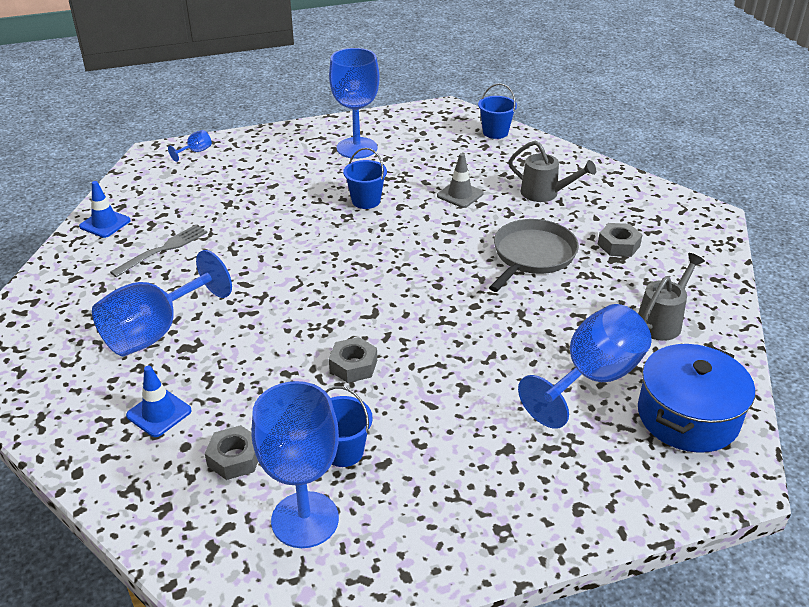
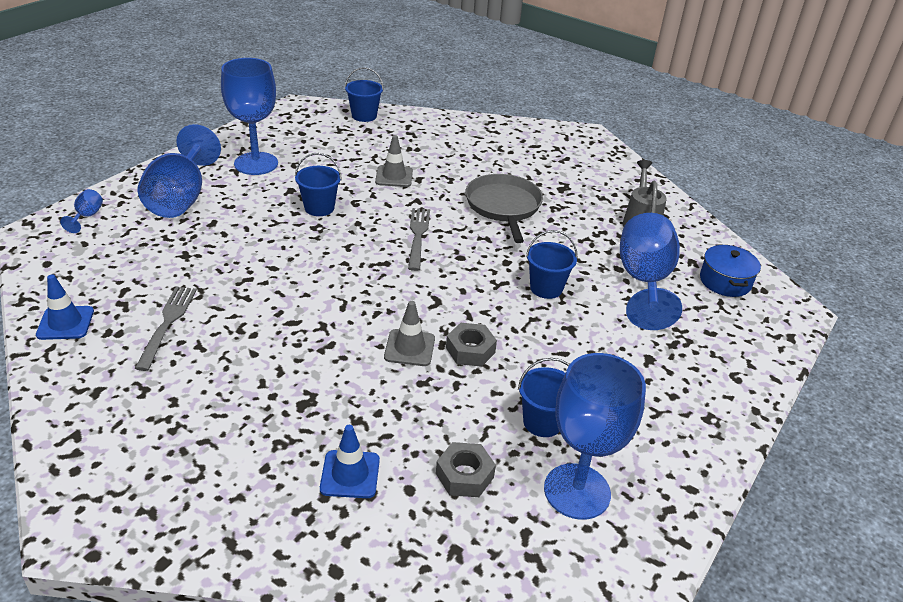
camera: 40 degrees left, 0 degrees up
blue goblet [92,250,232,357] -> blue goblet moved to [137,124,221,218]
grey watering can [509,141,596,202] -> none
grey nut [598,223,642,257] -> none
blue pot [638,344,755,453] -> blue pot [700,244,761,297], size x0.63
none -> grey traffic cone [384,301,435,366]
none -> grey fork [408,208,430,271]
none -> blue bucket [526,230,577,299]

